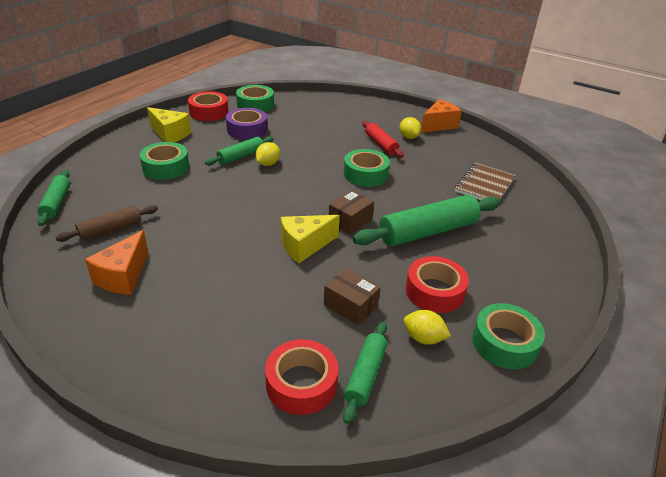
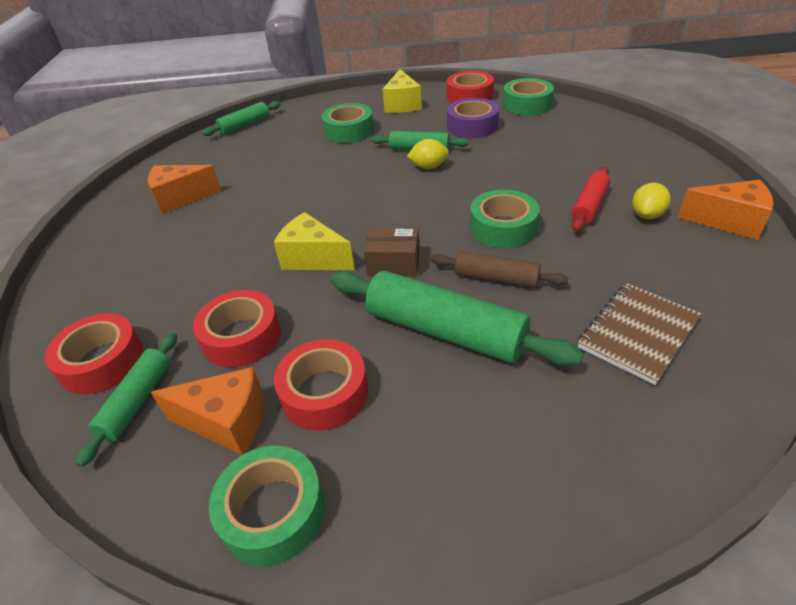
camera: 60 degrees right, 5 degrees up
brown rolling pin [56,205,158,242] -> brown rolling pin moved to [431,251,569,288]
brown box [324,268,381,325] -> red tape [193,290,281,368]
green rolling pin [343,321,387,424] -> green rolling pin turned 60 degrees counterclockwise [76,333,177,467]
yellow lemon [404,310,451,345] -> orange cheese [151,367,264,455]
brown notebook [455,163,516,200] -> brown notebook turned 45 degrees counterclockwise [578,283,701,385]

